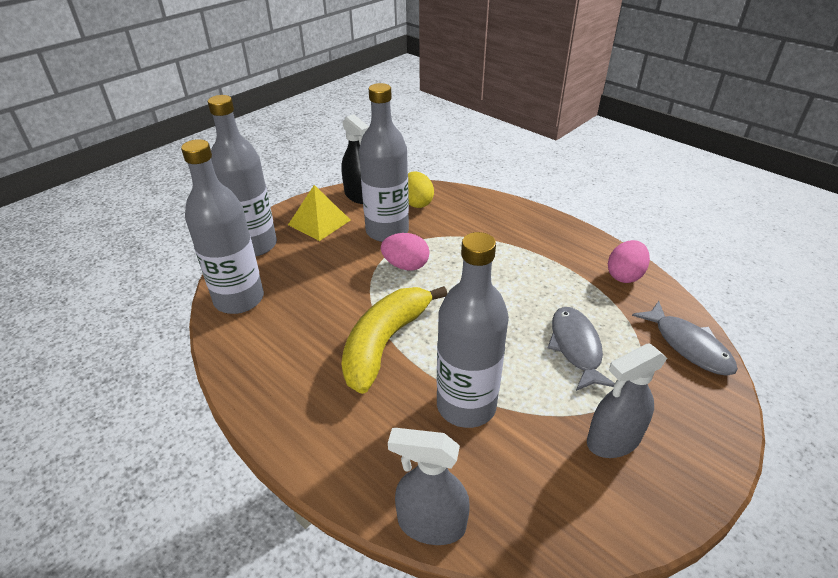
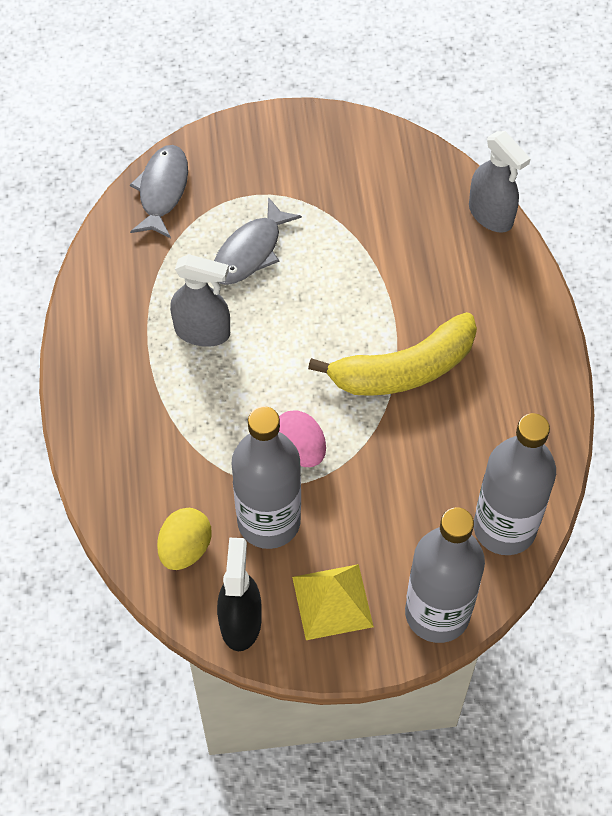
camera: 140 degrees left, 20 degrees up
grey bottle [437,232,509,428] -> none
grey spray bottle [587,343,667,458] -> grey spray bottle moved to [170,254,230,347]
pink egg [608,240,650,283] -> none

